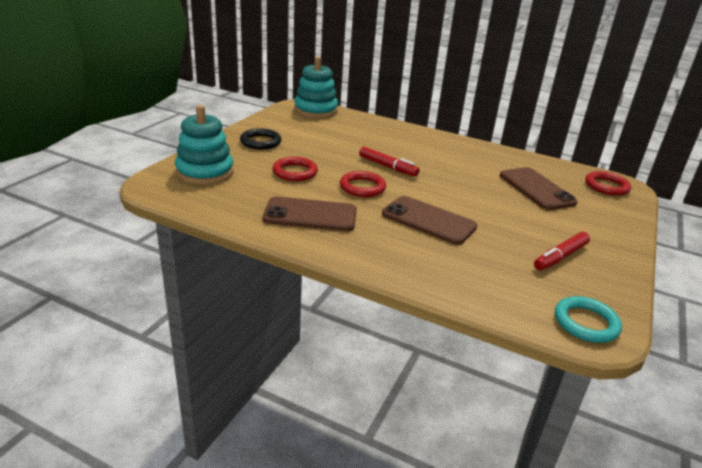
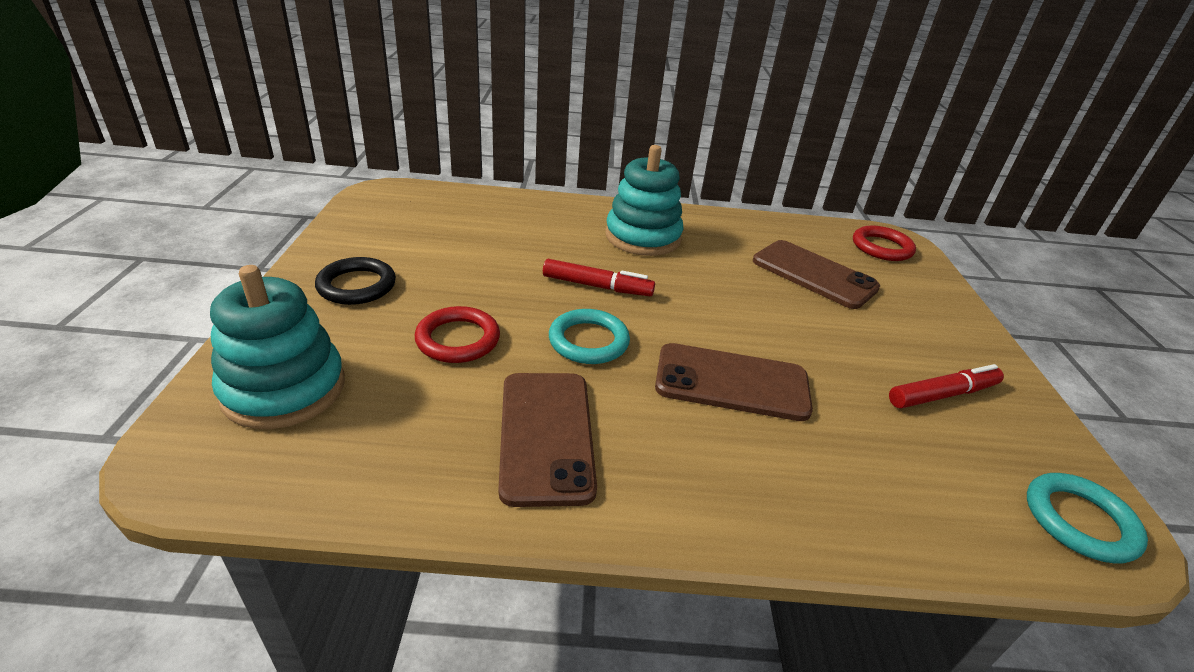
camera: 25 degrees left, 5 degrees up
brown phone [263,197,357,231] -> brown phone turned 75 degrees counterclockwise [499,373,597,507]
turquoise stacking toy [294,56,338,118] -> turquoise stacking toy moved to [605,145,684,256]
red ring [340,171,386,197] -> turquoise ring [549,309,630,364]
red marker [534,232,590,271] -> red marker turned 135 degrees counterclockwise [889,364,1004,409]

